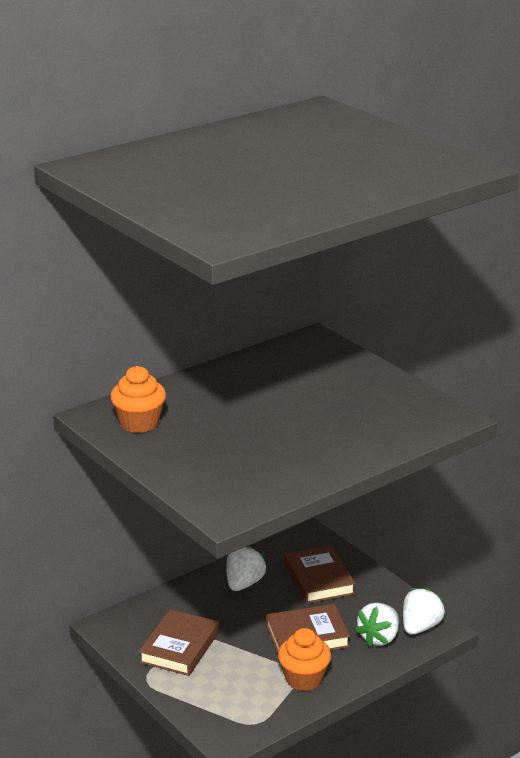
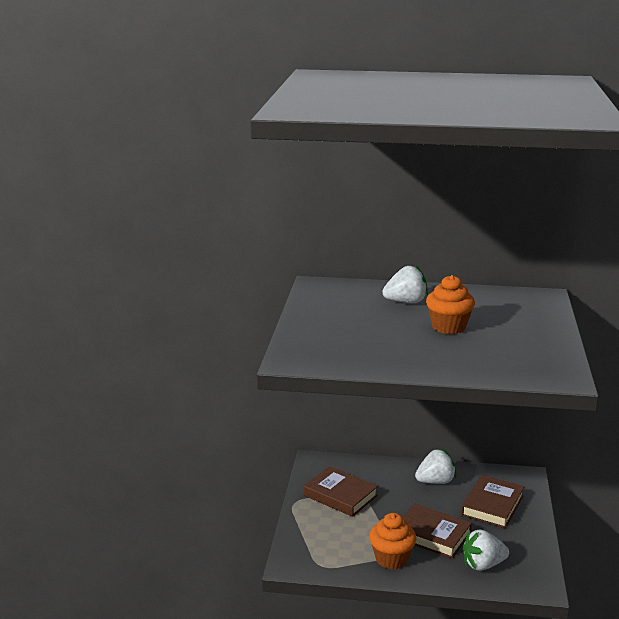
camera: 45 degrees right, 5 degrees down
orange cupcake [110,366,166,433] -> orange cupcake moved to [426,275,475,334]
brown book [139,609,219,676] -> brown book turned 60 degrees clockwise [304,466,378,517]
white strawberry [403,587,446,635] -> white strawberry moved to [382,265,428,303]

